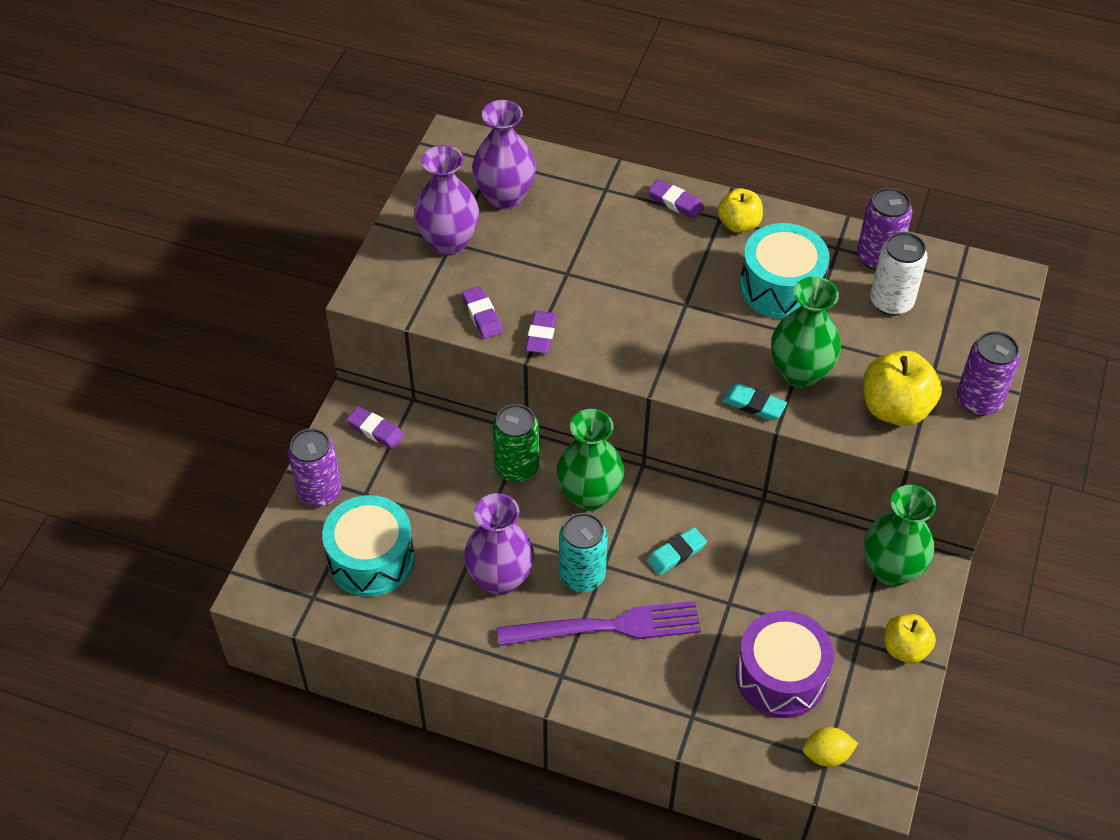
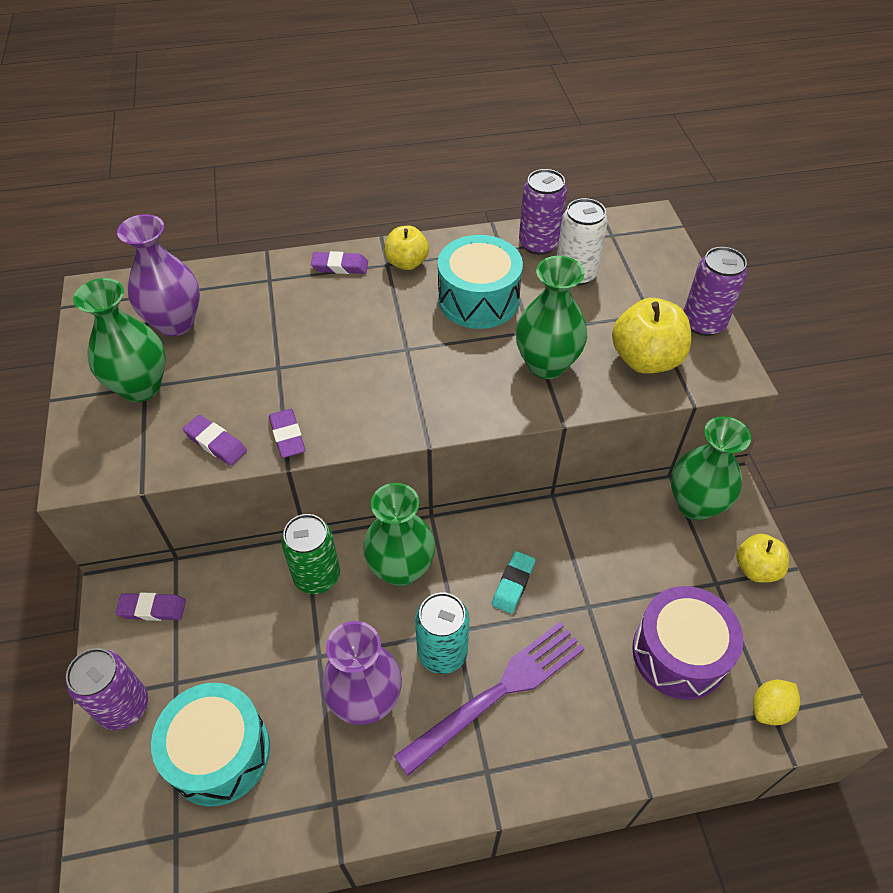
camera: 30 degrees left, 0 degrees up
purple vase [414,145,479,256] -> green vase [73,278,166,402]
turquoise eraser [722,383,787,420] -> none

